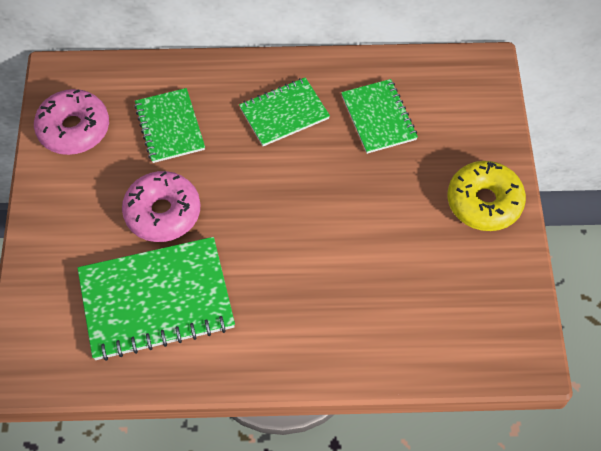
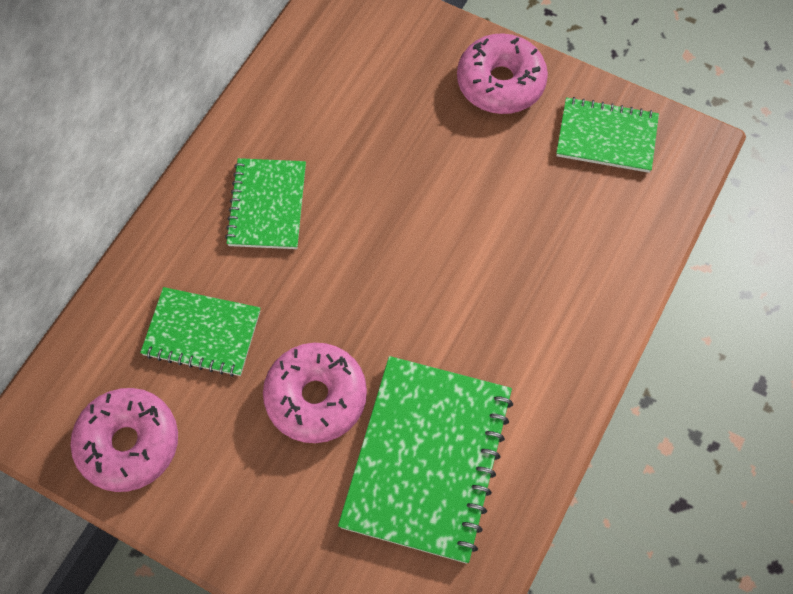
camera: 60 degrees left, 5 degrees up
green notebook [341,79,418,154] -> green notebook moved to [556,97,659,173]
yellow donut [448,161,526,231] -> pink donut [457,33,548,114]

